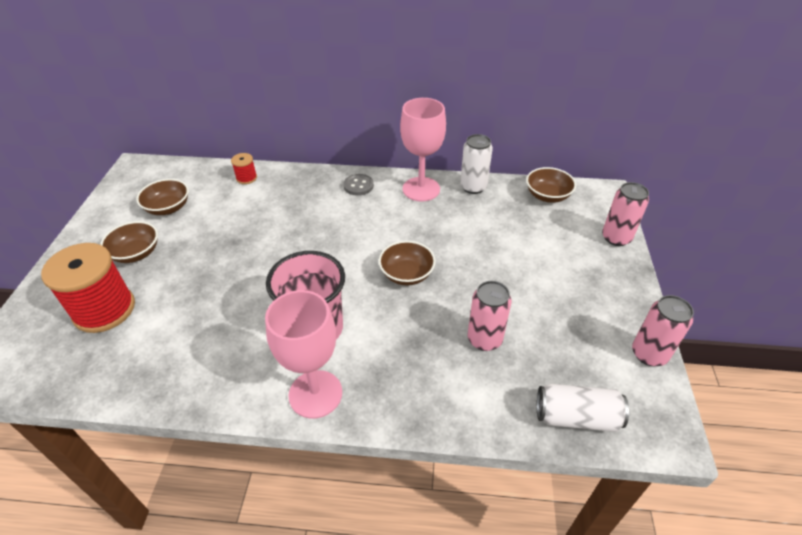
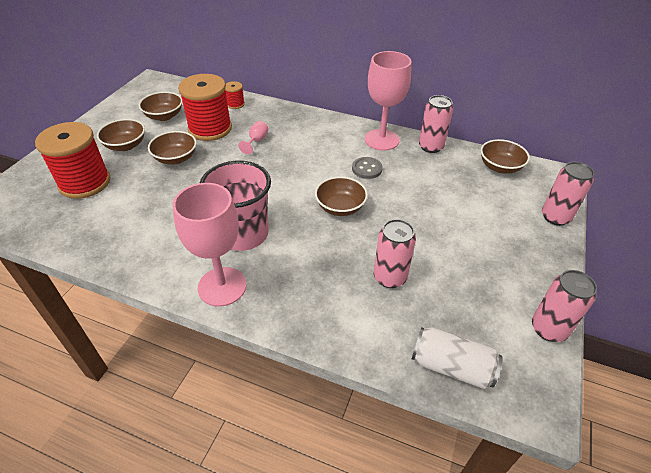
camera: 15 degrees right, 0 degrees up
grey button [343,174,374,196] -> grey button moved to [352,157,383,179]
white can [460,134,493,194] -> pink can [419,95,453,153]
none -> brown bowl [148,131,197,164]
none -> red spool [178,74,232,141]
none -> pink goblet [238,121,268,154]

